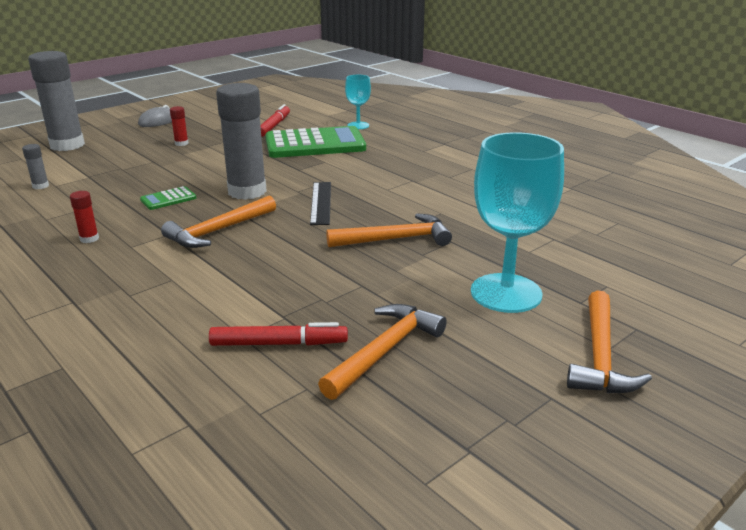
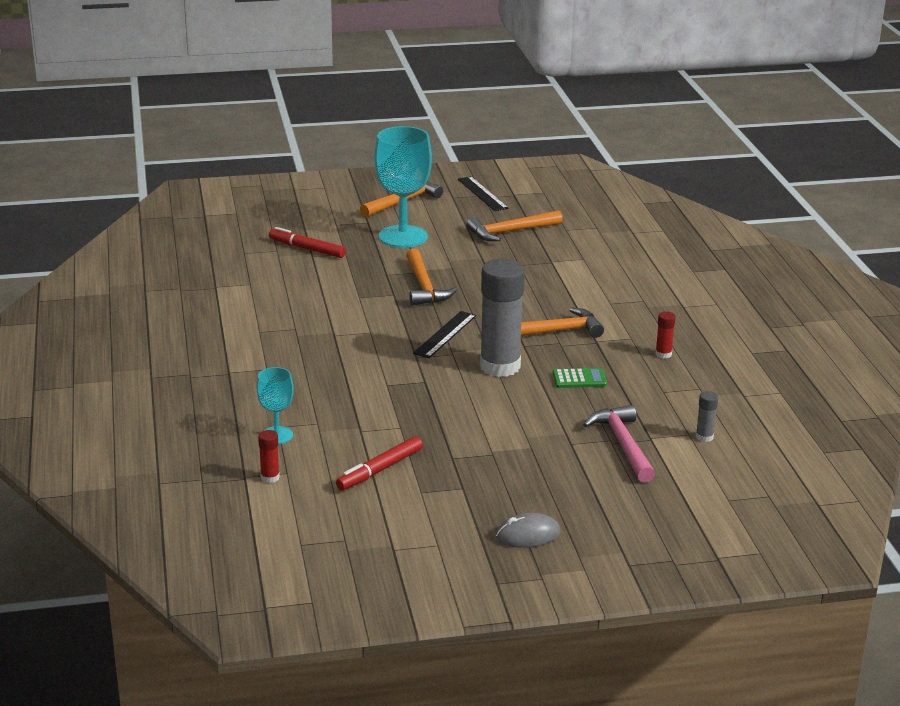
camera: 150 degrees left, 0 degrees up
grey glue stick [28,51,85,151] -> none
red glue stick [170,106,189,146] -> red glue stick moved to [258,430,280,483]
red marker [209,322,348,346] -> red marker moved to [269,227,346,258]
green calculator [265,126,366,158] -> none
orange hammer [326,213,452,247] -> orange hammer turned 120 degrees counterclockwise [406,249,457,306]
none -> black ruler [458,176,509,211]
none -> pink hammer [583,405,655,483]

